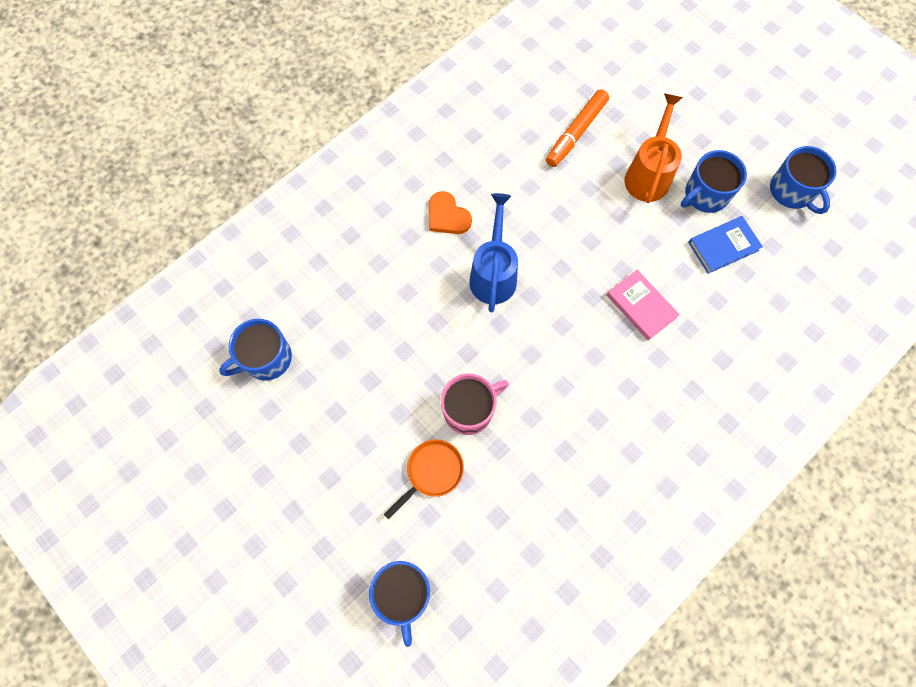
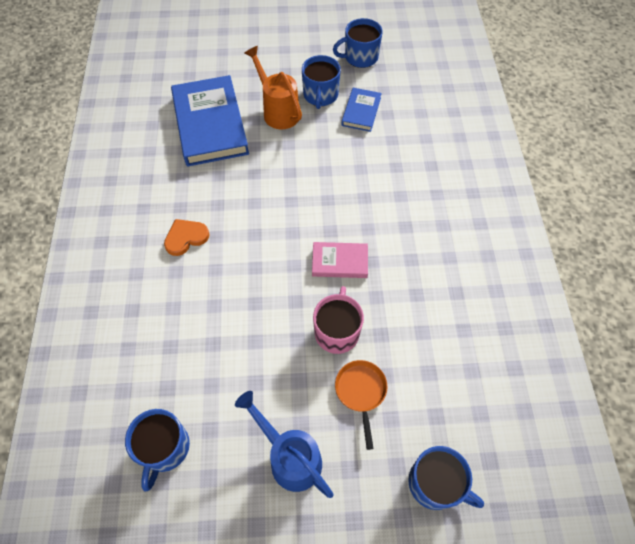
camera: 50 degrees left, 10 degrees down
orange heart [429,191,472,234] -> orange heart turned 150 degrees clockwise [164,219,209,256]
blue watering can [469,193,518,312] -> blue watering can moved to [235,391,334,498]
orange marker [546,89,609,167] -> blue book [171,75,249,167]
pink book [607,270,680,340] -> pink book moved to [312,242,368,278]
blue mug [770,146,837,214] -> blue mug turned 150 degrees clockwise [333,18,383,68]

